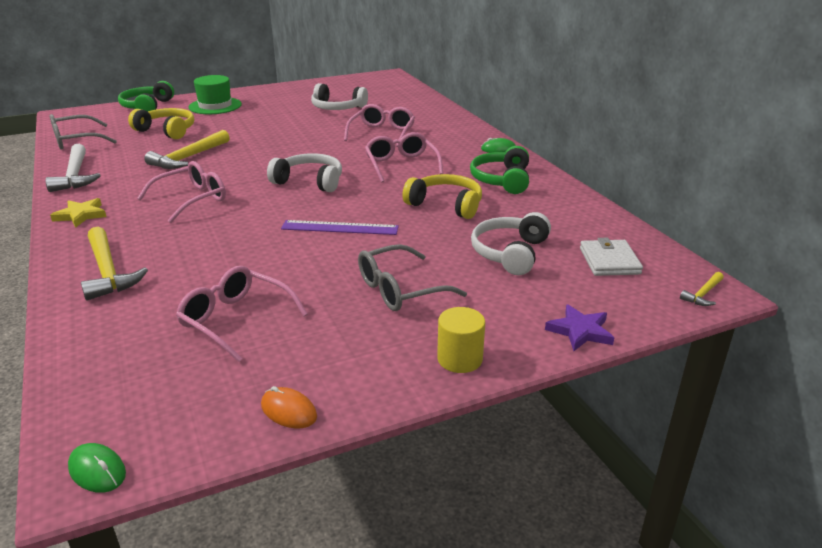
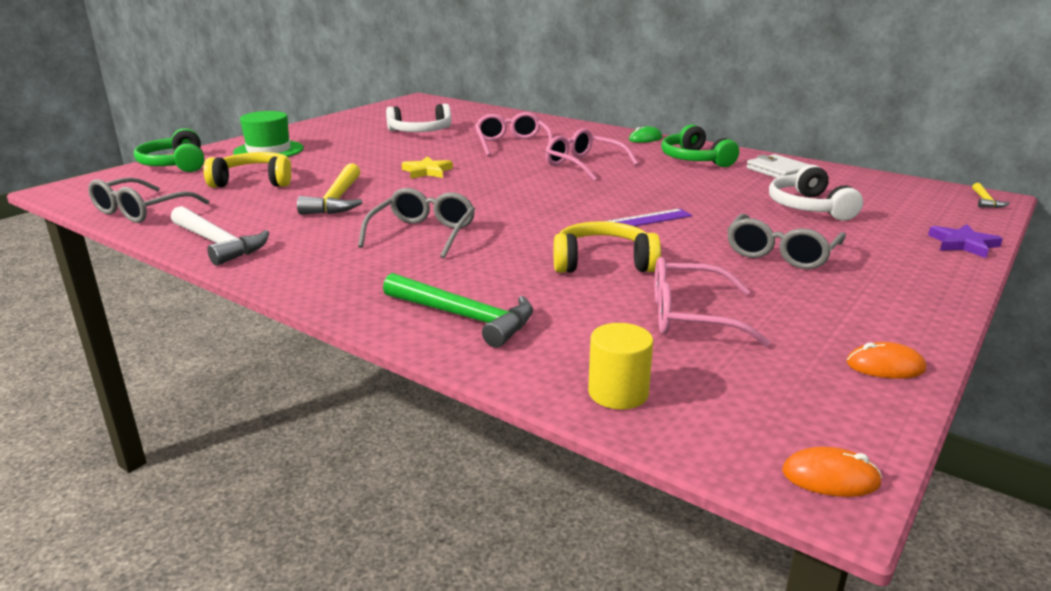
camera: 30 degrees left, 5 degrees down
yellow star [50,198,107,228] -> yellow star moved to [402,156,453,179]
green mouse [68,443,126,493] -> orange mouse [782,447,882,497]
yellow hammer [81,227,148,301] -> green hammer [383,273,533,348]
pink glasses [137,161,226,223] -> grey glasses [358,188,475,258]
white headphones [267,153,342,192] -> none
yellow headphones [402,174,482,219] -> yellow headphones moved to [554,221,661,273]
yellow cylinder [437,307,485,373] -> yellow cylinder moved to [588,323,653,410]
white wallet [580,238,643,276] -> white wallet moved to [746,154,810,178]

